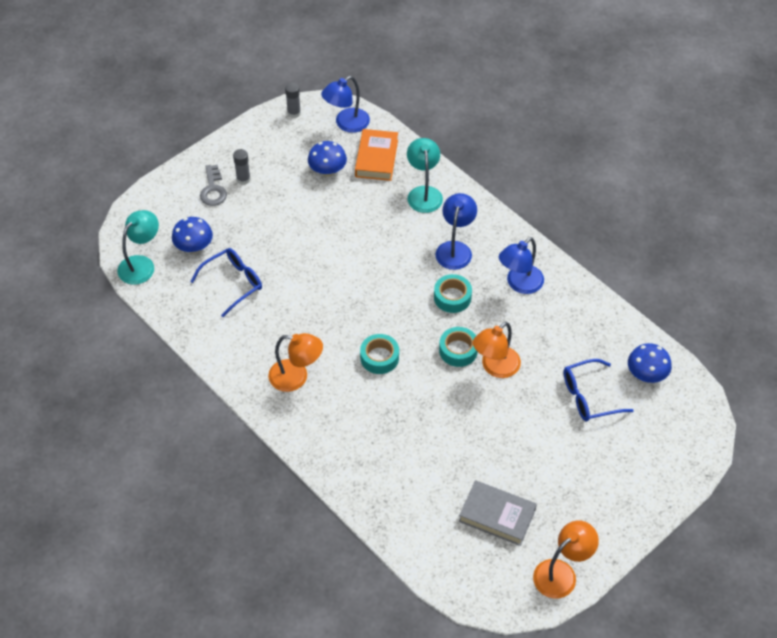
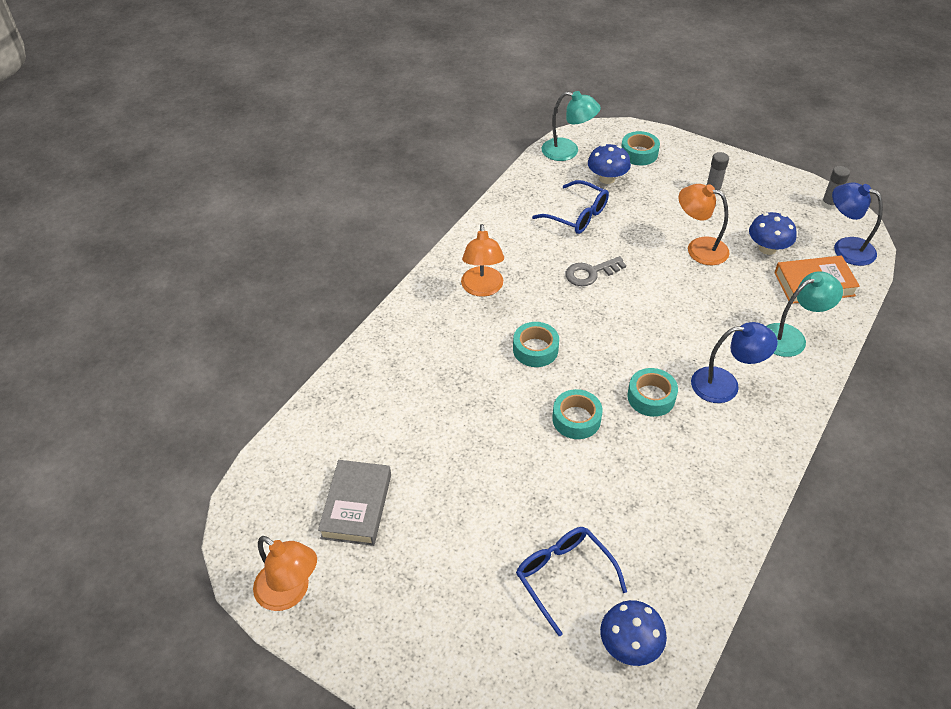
camera: 75 degrees right, 5 degrees down
grey key [200,165,227,206] -> grey key moved to [565,256,626,286]
orange lamp [473,322,521,378] -> orange lamp moved to [679,184,730,265]
blue lamp [499,237,544,294] -> none
none -> turquoise tape [621,131,660,165]

